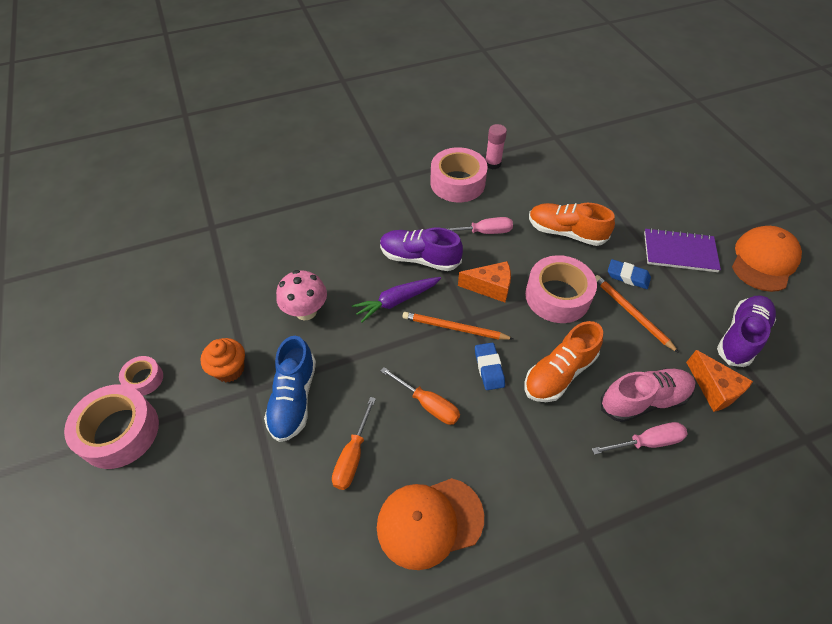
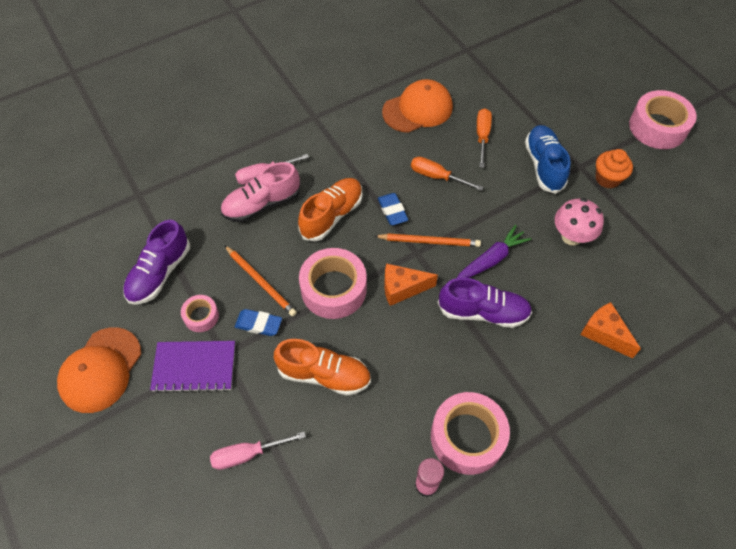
camera: 170 degrees right, 5 degrees up
pink tape [119,356,163,395] -> pink tape moved to [181,295,219,332]
pink screwdriver [447,217,513,234] -> pink screwdriver moved to [210,432,306,470]
orange cheese [686,350,753,412] -> orange cheese moved to [580,302,641,358]

